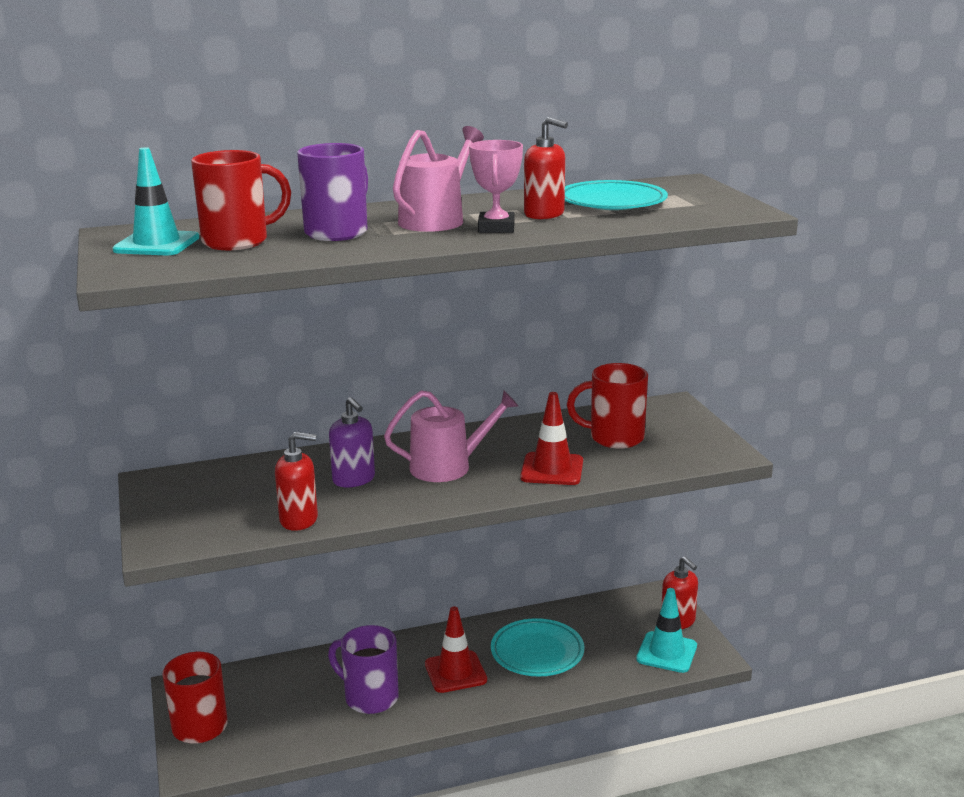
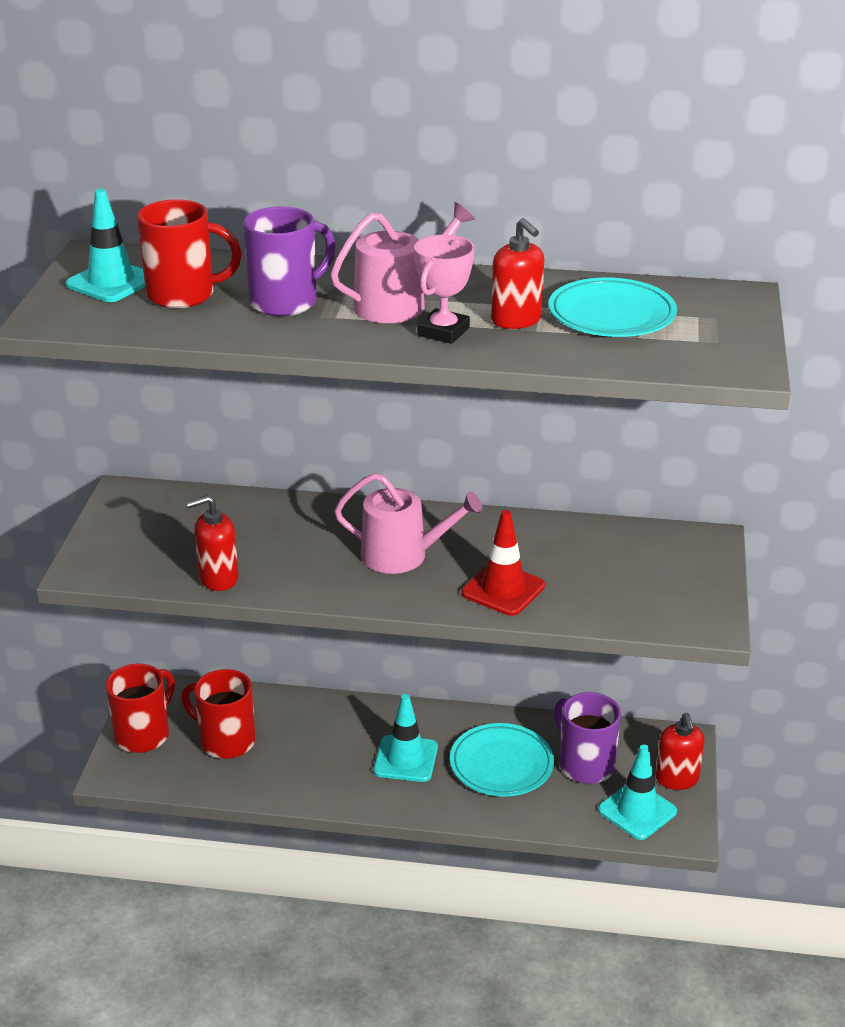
camera: 25 degrees right, 10 degrees up
red soap dispenser [275,432,318,531] -> red soap dispenser turned 135 degrees clockwise [186,495,239,591]
purple mug [328,625,399,714] -> purple mug moved to [554,692,621,784]
purple soap dispenser [329,397,375,487] -> none
red traffic cone [425,607,487,693] -> turquoise traffic cone [373,694,438,782]
red mug [567,363,648,449] -> red mug moved to [182,669,255,759]

